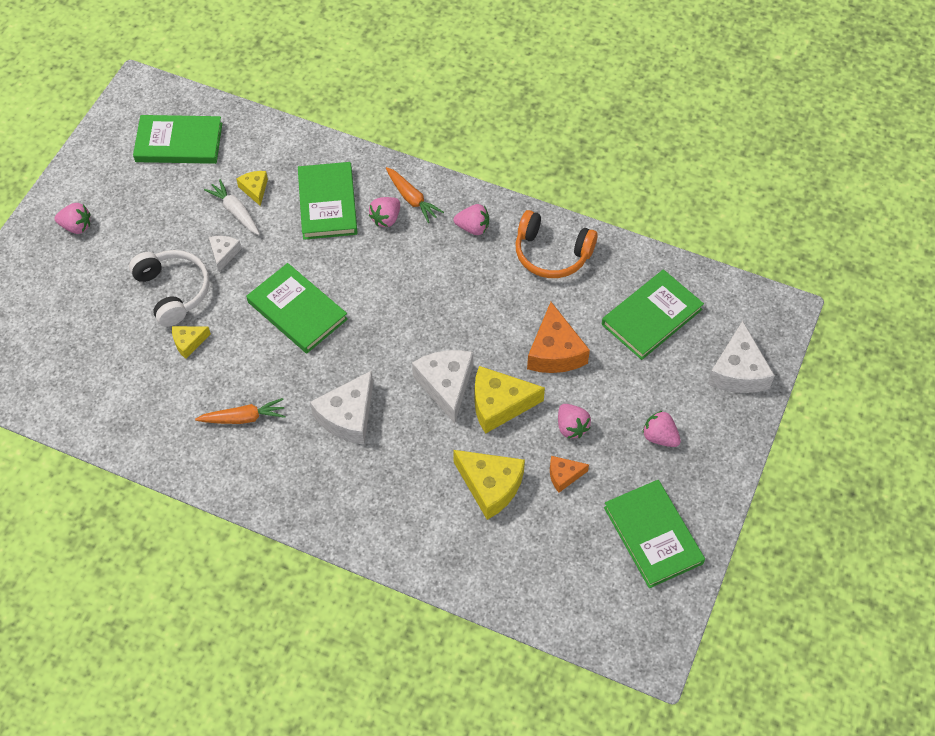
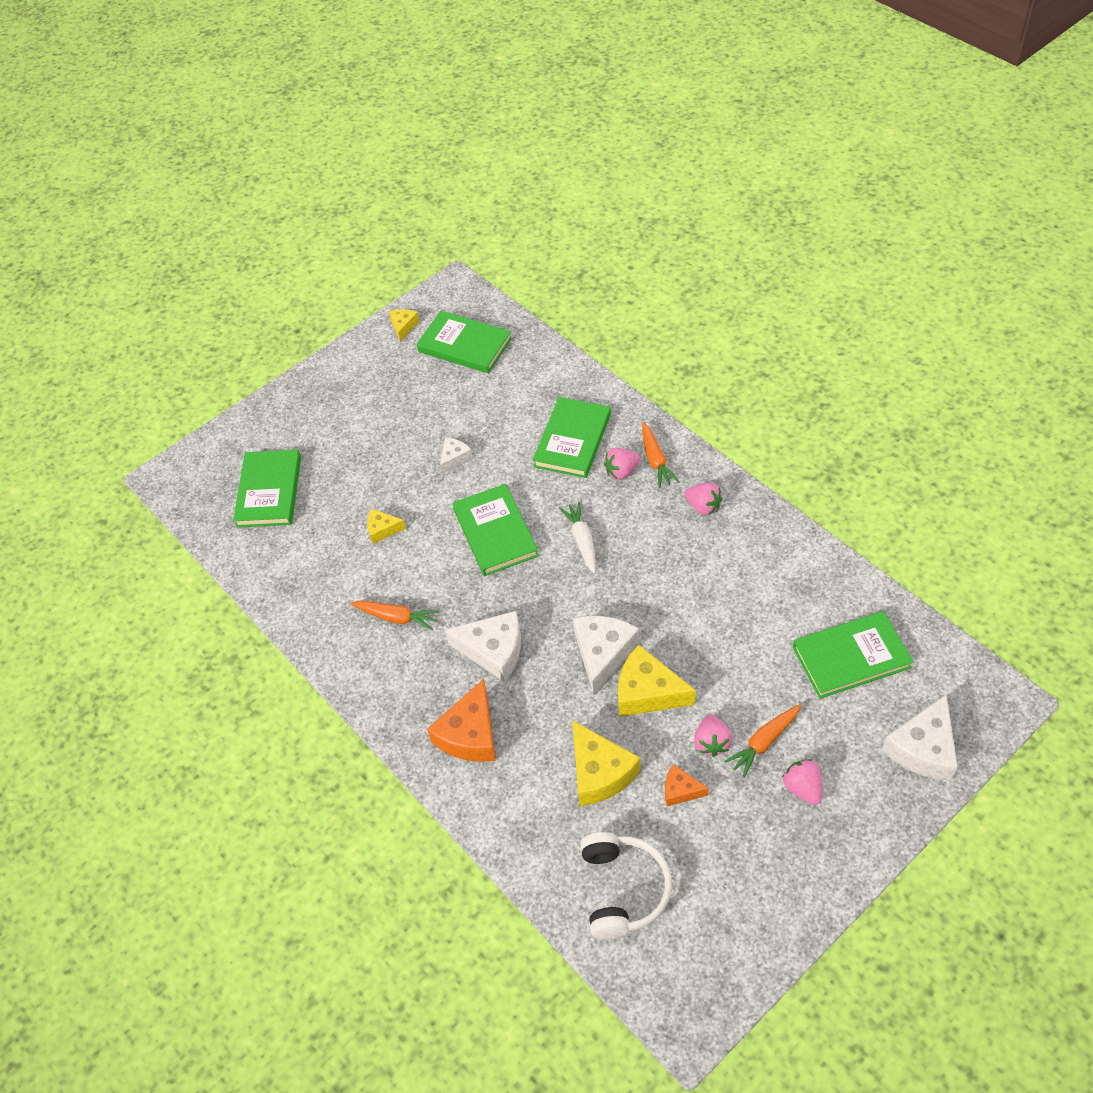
camera: 30 degrees right, 5 degrees down
pink strawberry [54,203,90,234] -> none
white headphones [129,250,210,327] -> white headphones moved to [580,832,672,939]
white carrot [204,179,260,235] -> white carrot moved to [559,502,596,574]
yellow cheese [236,171,268,206] -> yellow cheese moved to [389,309,419,342]
white cheese [310,370,373,445] -> white cheese turned 135 degrees counterclockwise [445,611,521,682]
orange headphones [515,210,598,278] -> none
orange cheese [527,302,590,373] -> orange cheese moved to [427,679,496,762]
green book [604,480,705,588] -> green book moved to [233,450,301,528]
none -> orange carrot [725,704,801,778]

